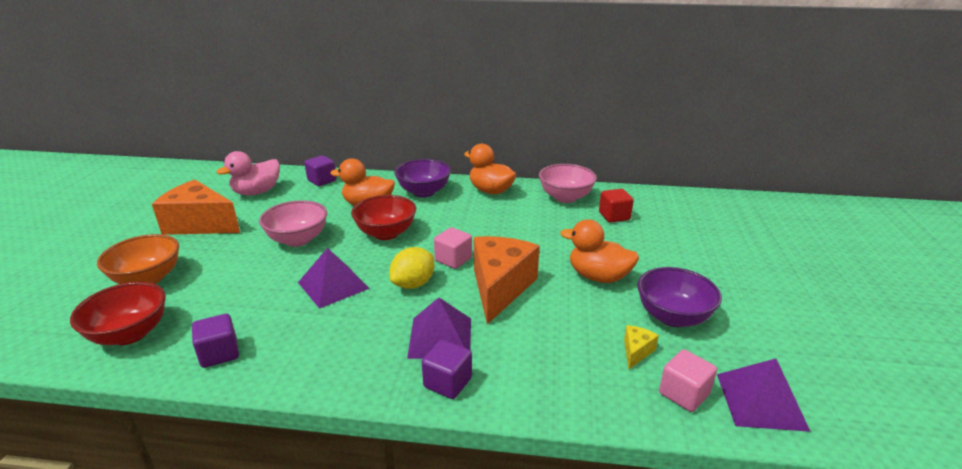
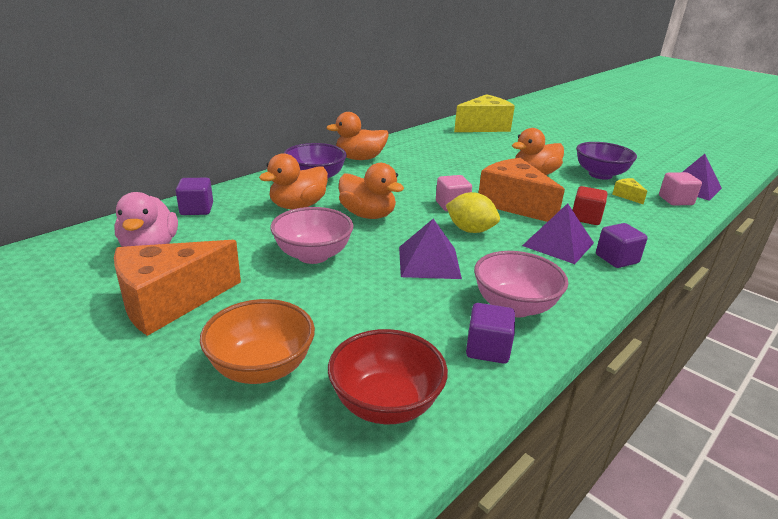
camera: 55 degrees left, 0 degrees up
red bowl [351,195,416,240] -> orange duck [339,163,404,219]
yellow lemon [389,247,434,289] -> yellow lemon turned 45 degrees counterclockwise [446,192,500,233]
pink bowl [539,164,597,203] -> pink bowl moved to [474,251,569,318]
red cube [599,189,634,223] -> red cube moved to [573,186,608,225]
none -> yellow cheese [454,94,515,132]

